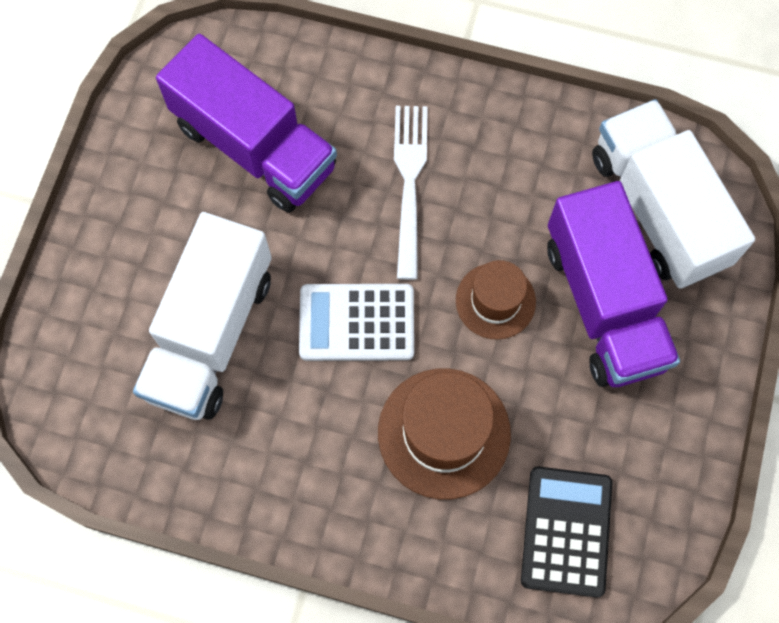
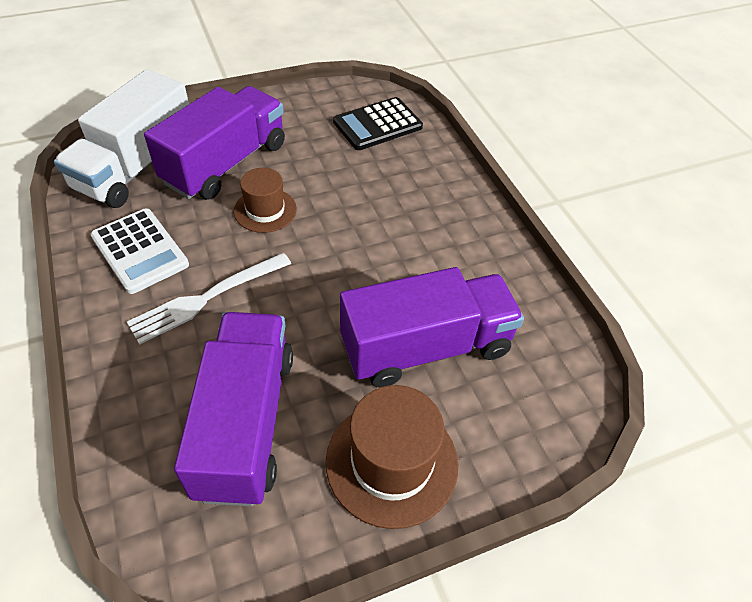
camera: 130 degrees left, 20 degrees down
white truck [133,212,272,420] -> purple truck [340,267,524,387]
white calculator [299,284,414,361] -> white calculator moved to [91,208,189,294]
brown hat [378,368,511,500] -> brown hat moved to [326,385,458,529]

